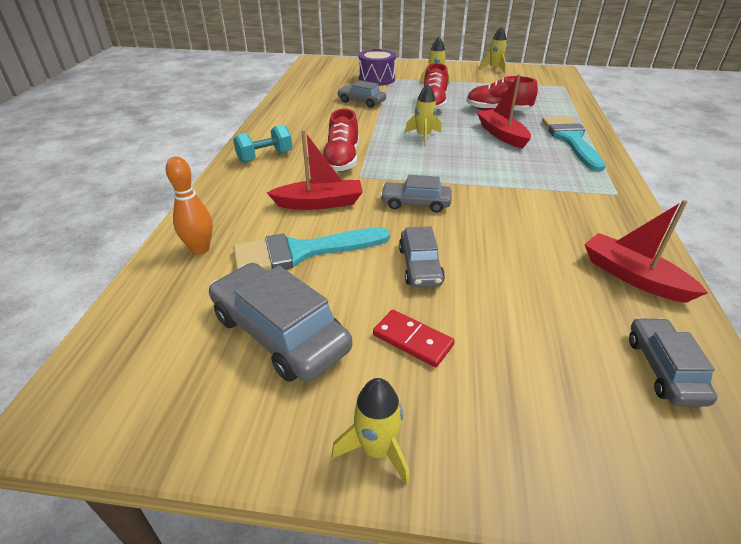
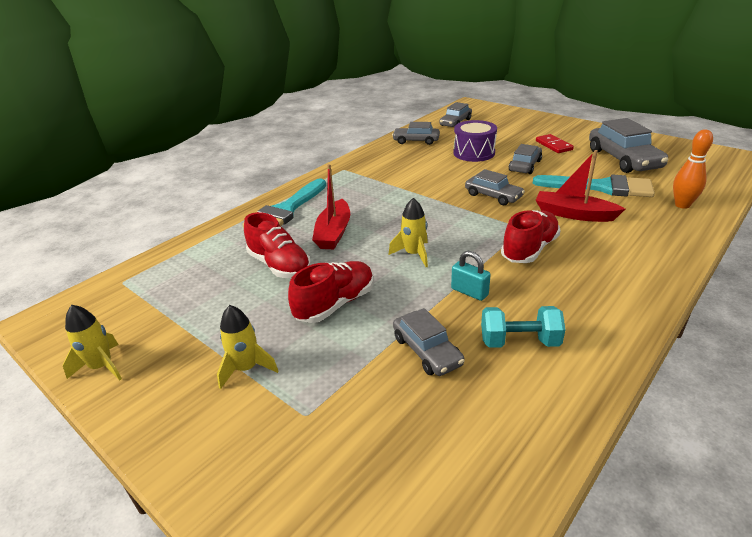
camera: 145 degrees left, 5 degrees down
turquoise dumbbell [233,124,293,163] -> turquoise dumbbell moved to [481,306,566,348]
yellow rocket [332,378,410,485] -> none
purple drum [359,49,396,86] -> purple drum moved to [453,120,497,162]
red boat [584,200,708,303] -> grey car [392,122,440,145]
none -> turquoise padlock [451,251,491,301]

